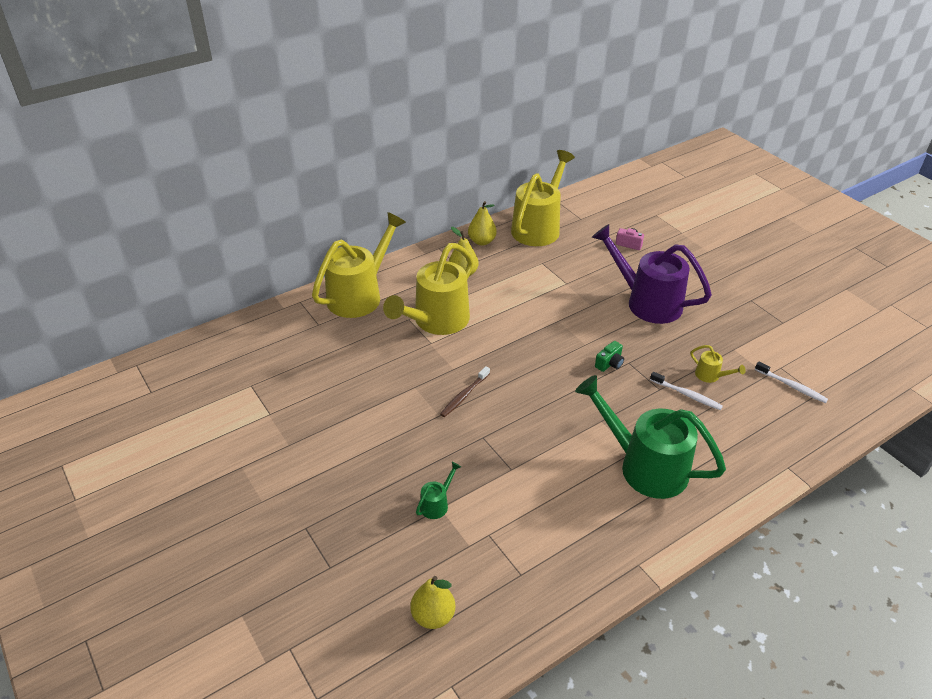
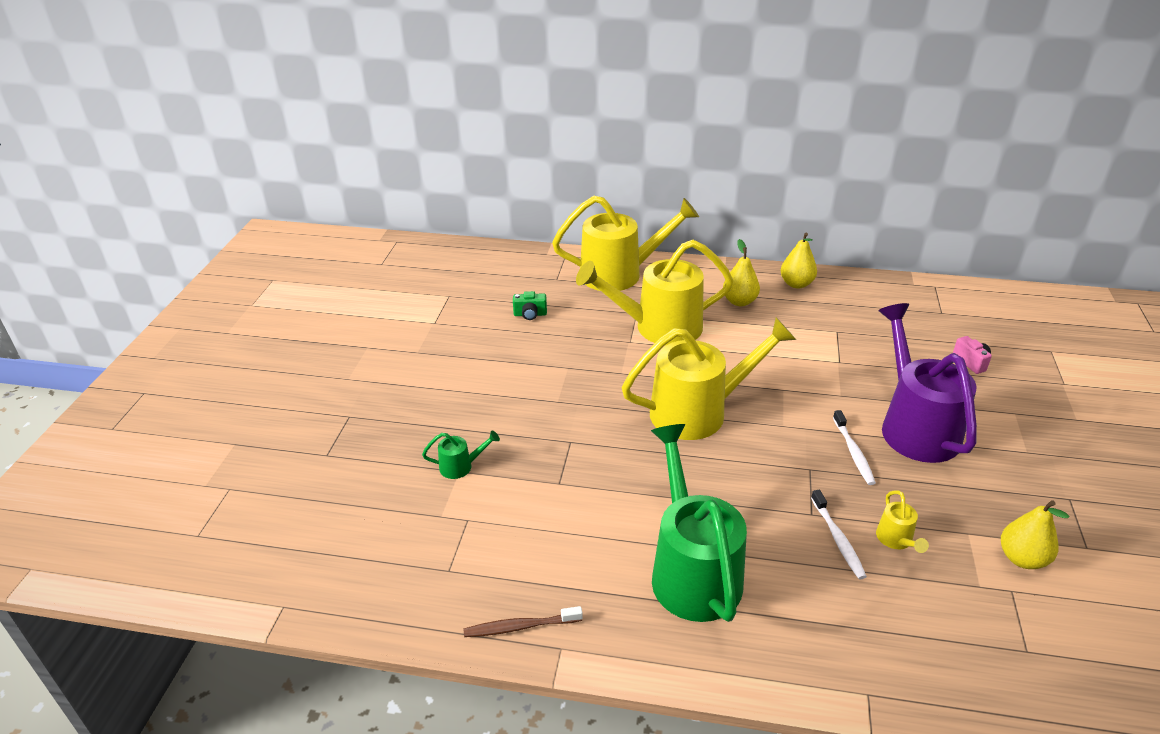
camera: 45 degrees right, 5 degrees down
yellow pear [410,576,455,629] -> yellow pear moved to [1001,500,1069,569]
brown toothbrush [440,366,490,417] -> brown toothbrush moved to [464,606,583,637]
yellow watering can [511,150,575,246] -> yellow watering can moved to [621,317,796,440]
green camera [595,341,624,372] -> green camera moved to [513,291,547,320]
white toothbrush [755,362,828,403] -> white toothbrush moved to [833,410,876,485]

